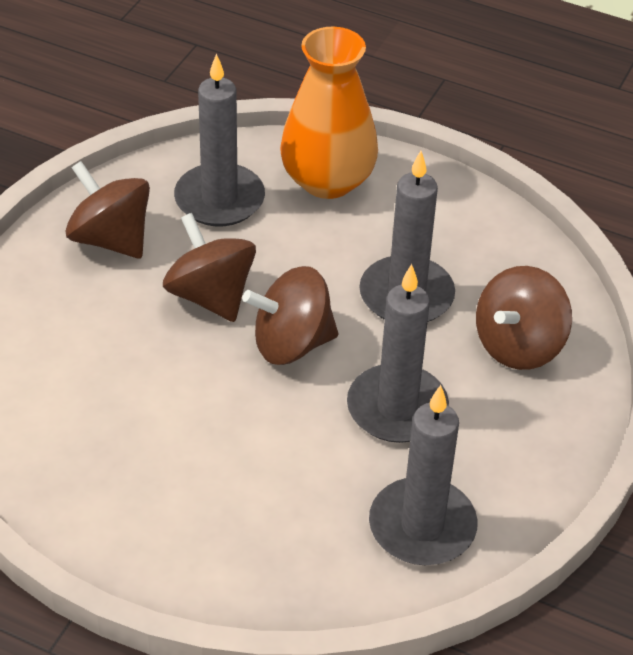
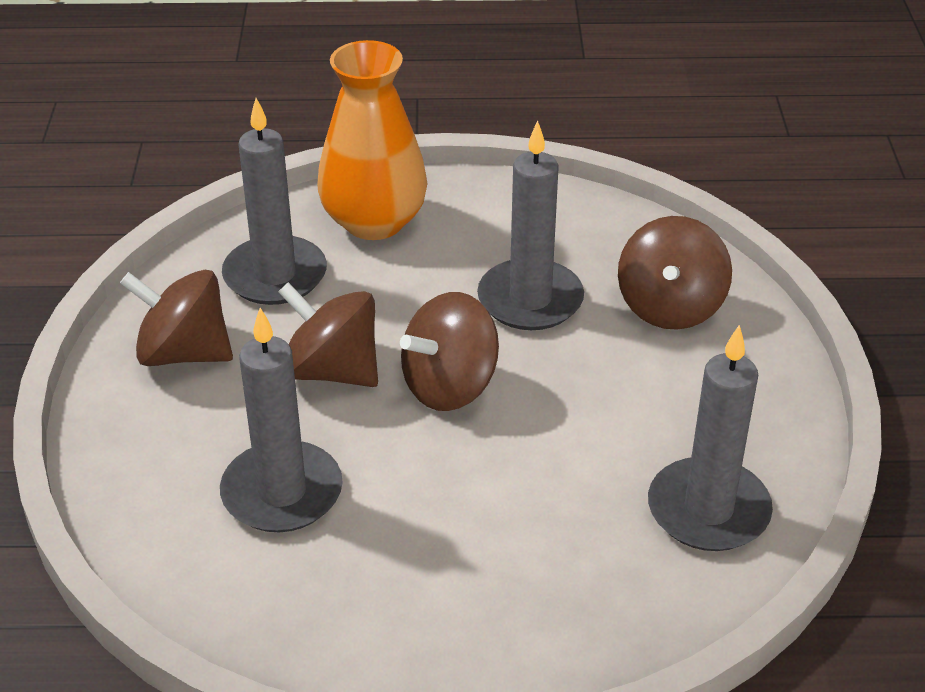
camera: 25 degrees left, 5 degrees down
grey candle [347,264,449,443] -> grey candle moved to [220,308,343,532]

